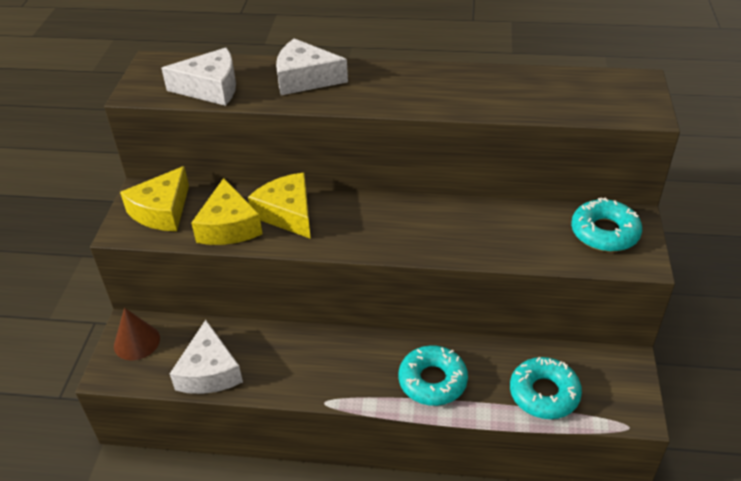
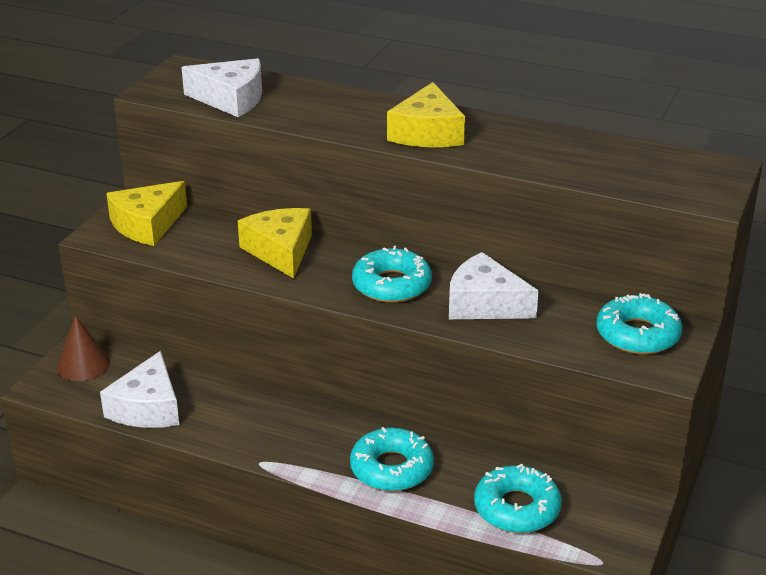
camera: 15 degrees right, 10 degrees down
yellow cheese [191,178,263,245] -> yellow cheese moved to [387,82,465,147]
white cheese [276,38,348,95] -> white cheese moved to [449,252,539,319]
none -> turquoise donut [352,246,432,303]

